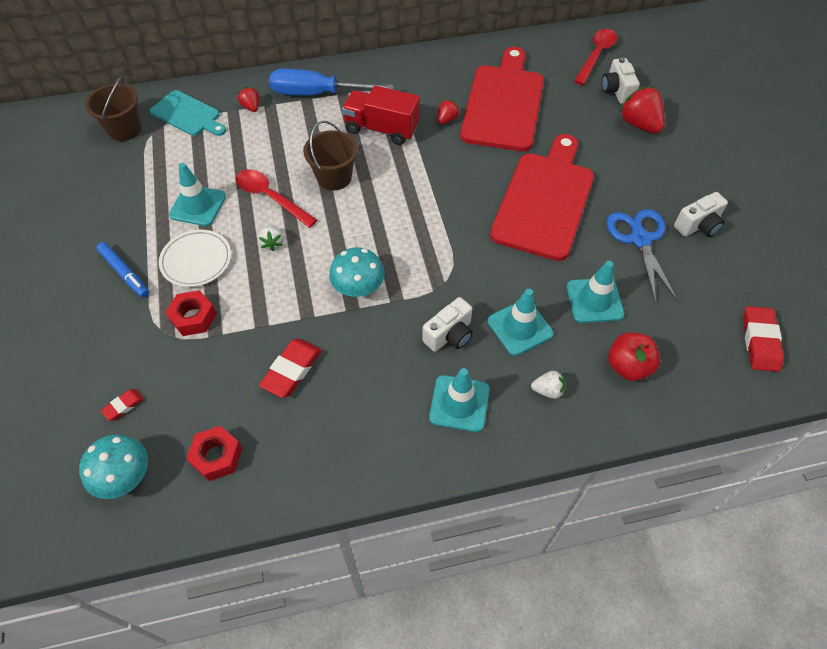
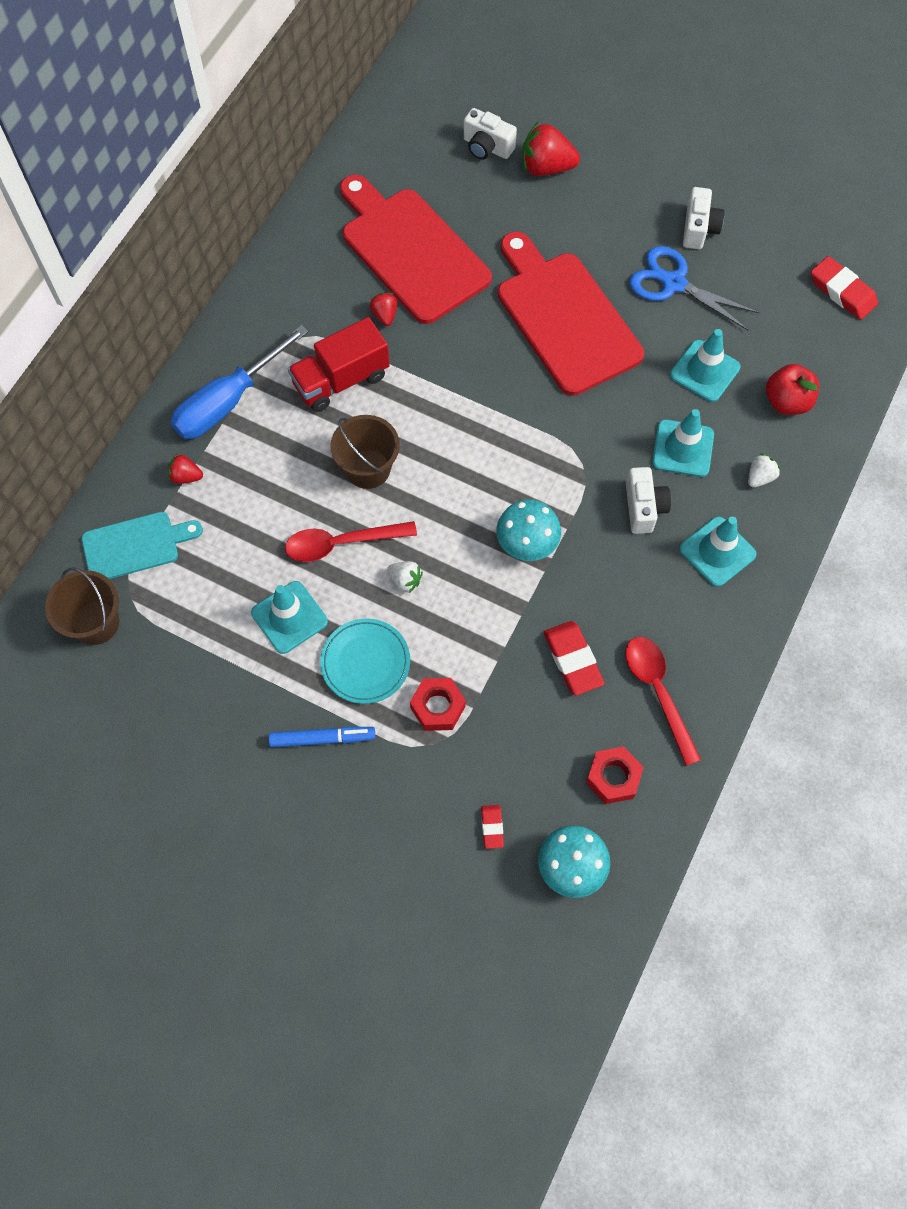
camera: 50 degrees left, 10 degrees up
white plate [159,230,231,287] -> turquoise plate [320,618,410,704]
red spoon [574,29,617,85] -> red spoon moved to [625,637,701,766]

